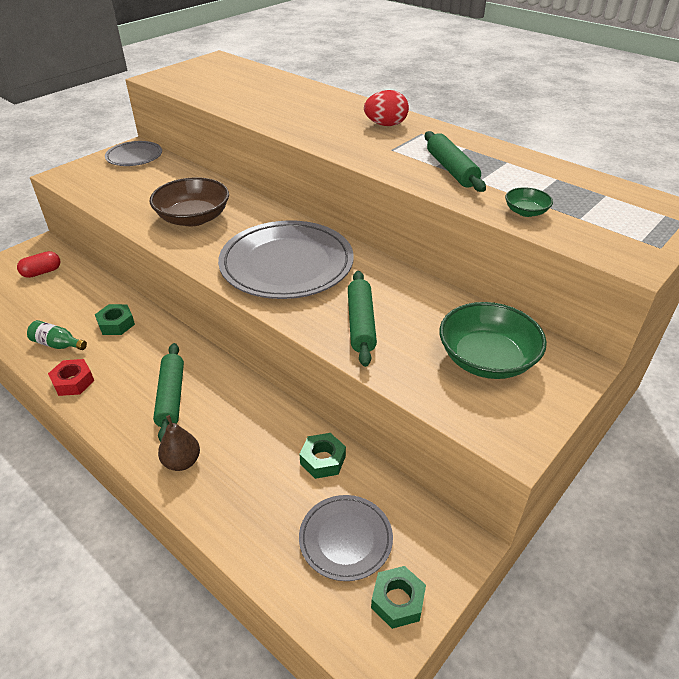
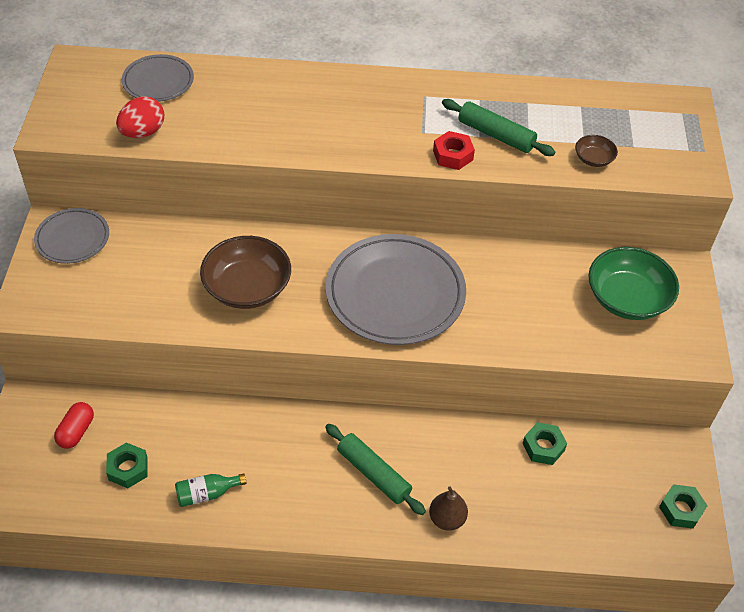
camera: 40 degrees left, 10 degrees up
red nut [48,359,94,396] -> red nut moved to [433,131,475,170]
green nut [95,304,135,335] -> green nut moved to [106,442,148,488]
grey plate [299,495,393,581] -> grey plate moved to [122,54,194,102]
green rolling pin [348,271,377,367] -> none
red egg [364,90,409,126] -> red egg moved to [116,96,164,138]
green bowl [505,187,553,217] -> brown bowl [575,135,618,167]

